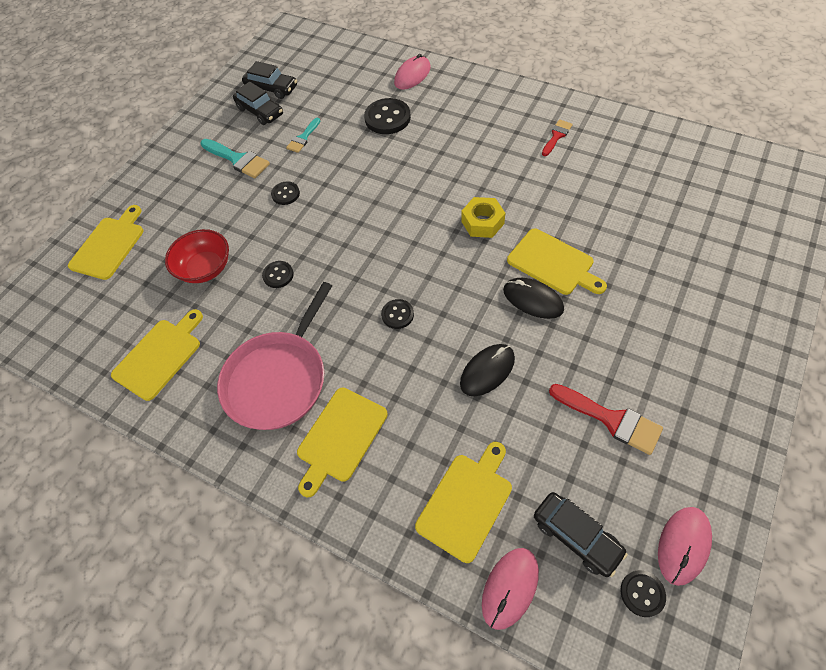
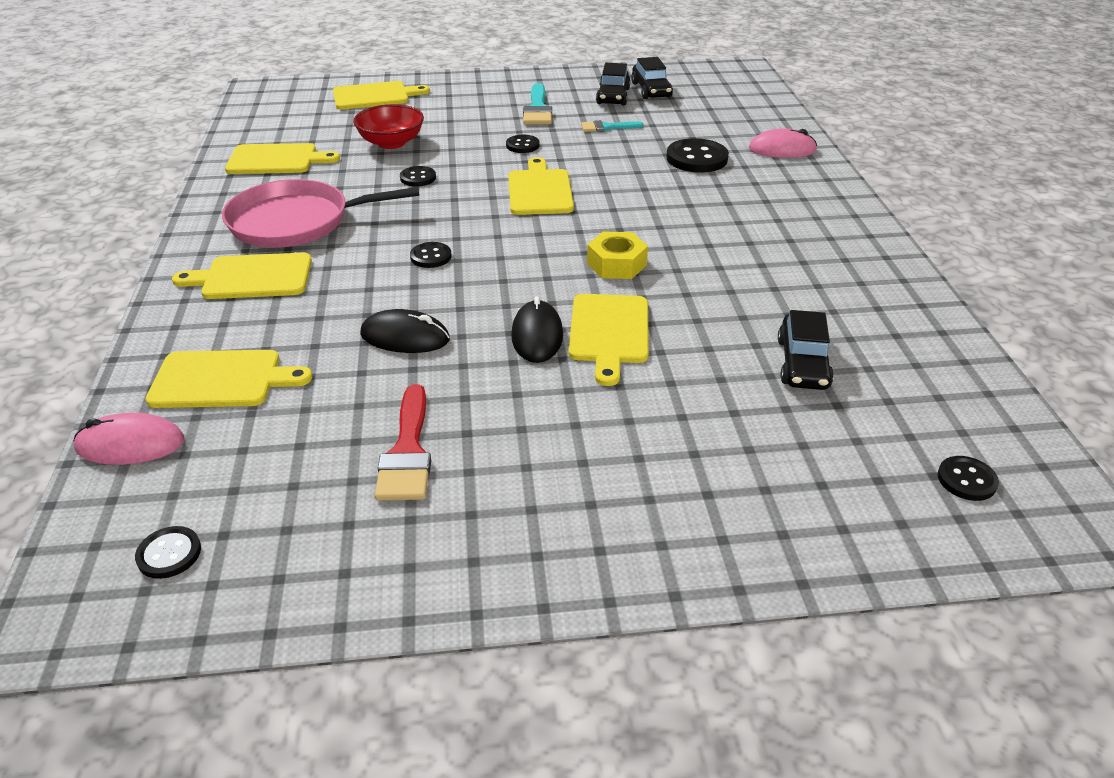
camera: 50 degrees right, 20 degrees down
black car [534,492,628,577] -> black car moved to [778,310,834,390]
red brush [542,119,573,156] -> none
pink mouse [658,507,712,586] -> none
none -> yellow cutting board [508,157,574,215]
none -> black button [938,456,999,501]

